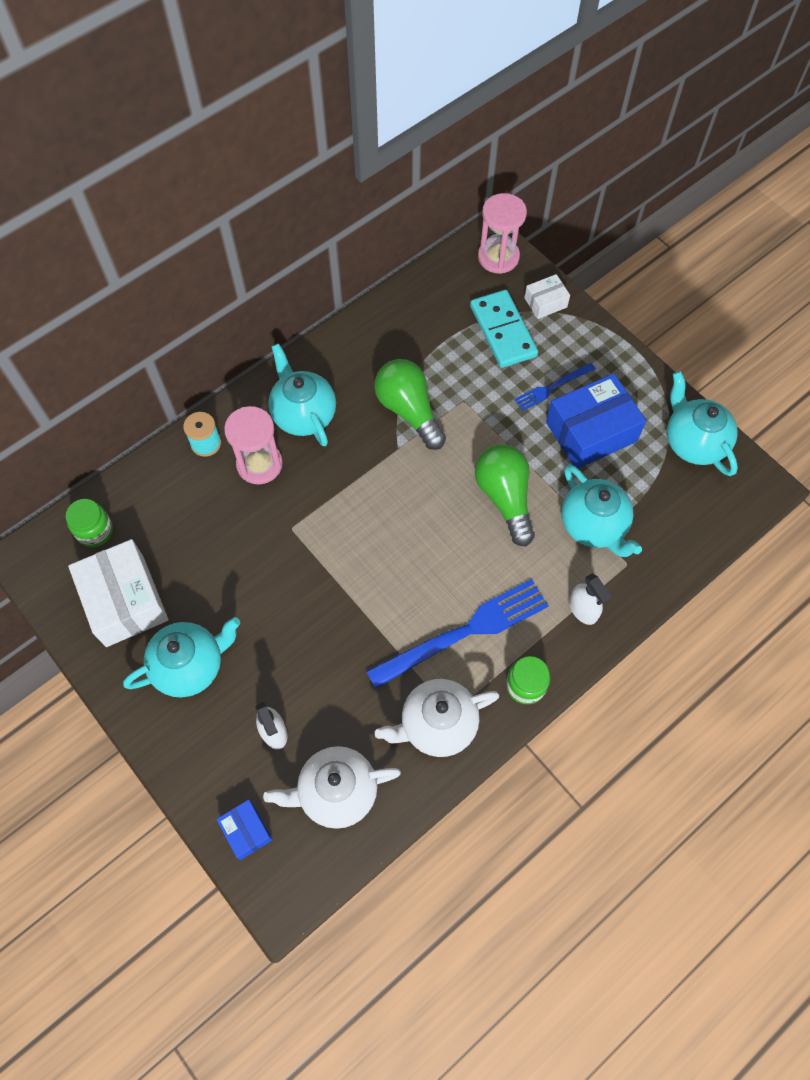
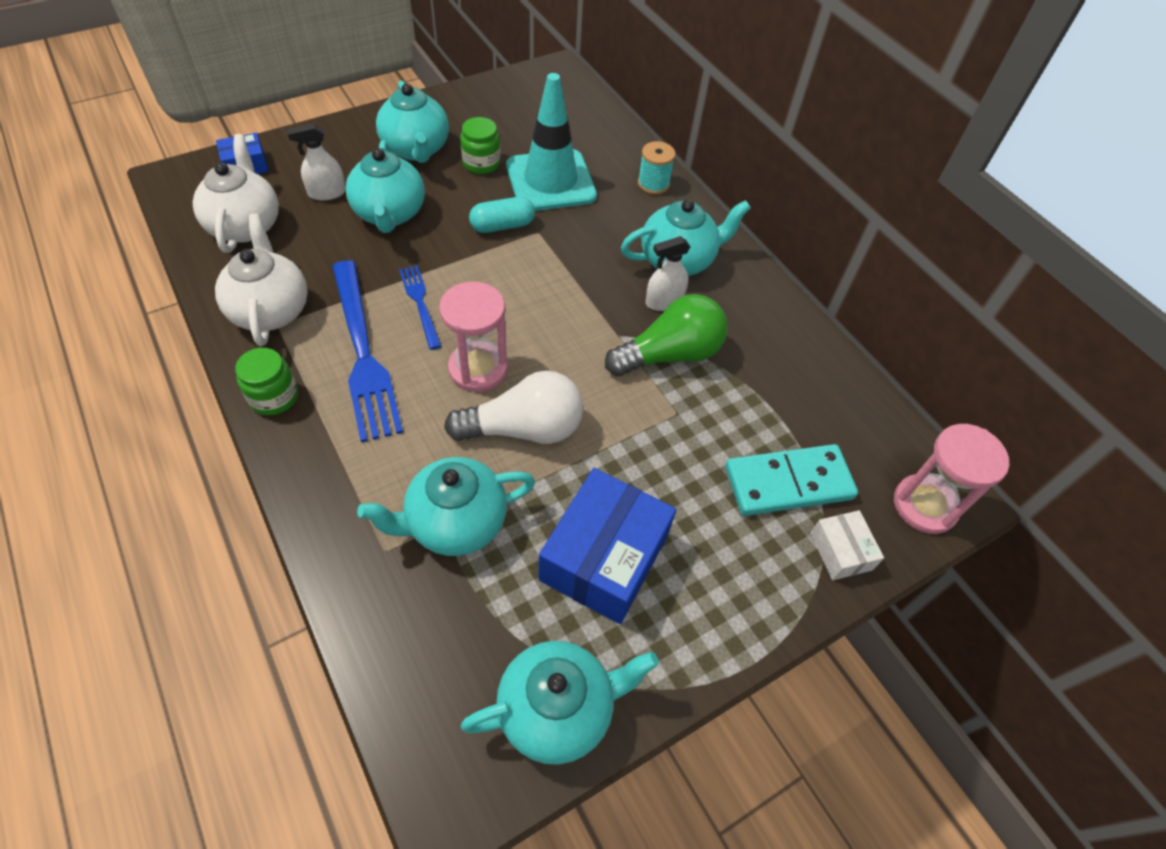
camera: 95 degrees right, 10 degrees down
green jar [66,499,113,547] -> green jar moved to [460,117,501,174]
white box [68,539,168,647] -> none
pink hourglass [224,406,283,484] -> pink hourglass moved to [439,281,508,392]
green light bulb [475,444,535,546] -> white light bulb [444,371,583,444]
blue fork [514,363,596,411] -> blue fork moved to [399,265,441,350]
blue box [546,373,646,469] -> blue box turned 45 degrees clockwise [538,468,676,624]
white spray bottle [569,573,612,625] -> white spray bottle moved to [645,236,690,311]
none -> turquoise teapot [346,140,425,233]
none -> turquoise capsule [469,197,535,233]
none -> turquoise traffic cone [506,73,597,211]

